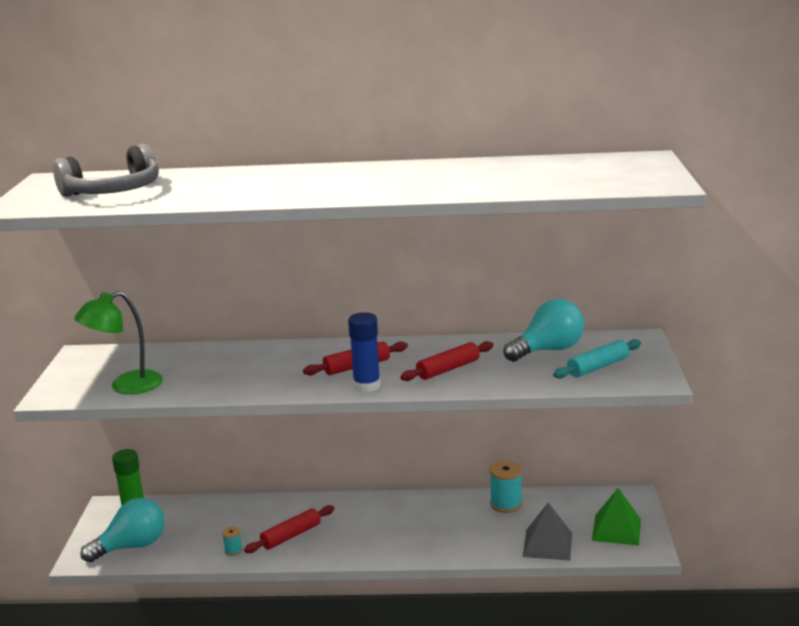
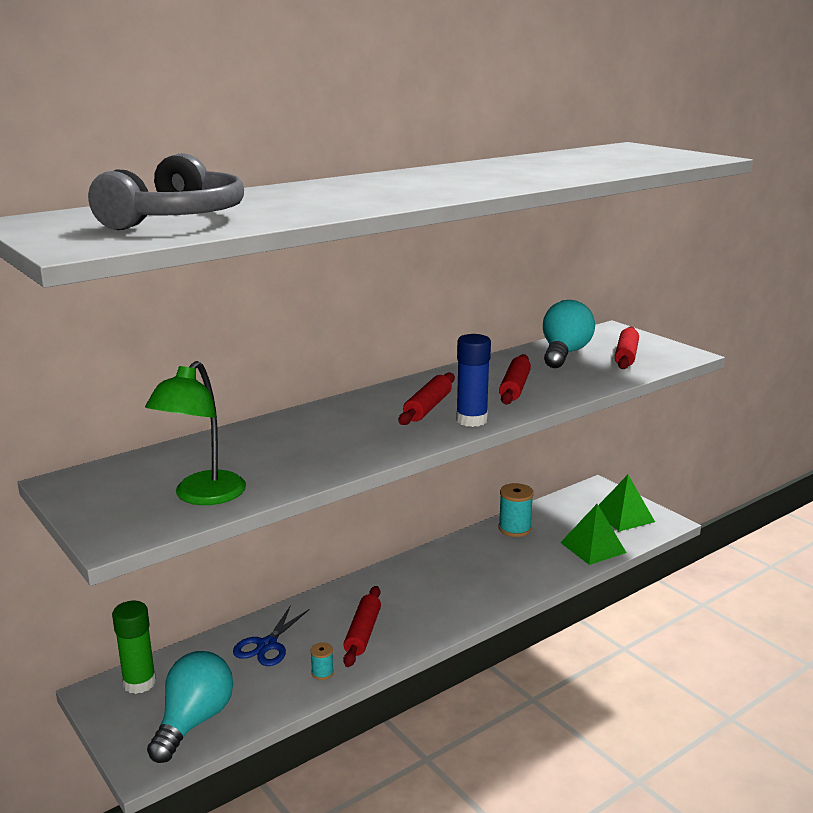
camera: 40 degrees left, 0 degrees up
grey pyramid [523,502,572,561] -> green pyramid [560,504,627,565]
turquoise rolling pin [553,339,641,379] -> red rolling pin [615,326,639,369]
none -> blue scissors [233,605,309,666]

